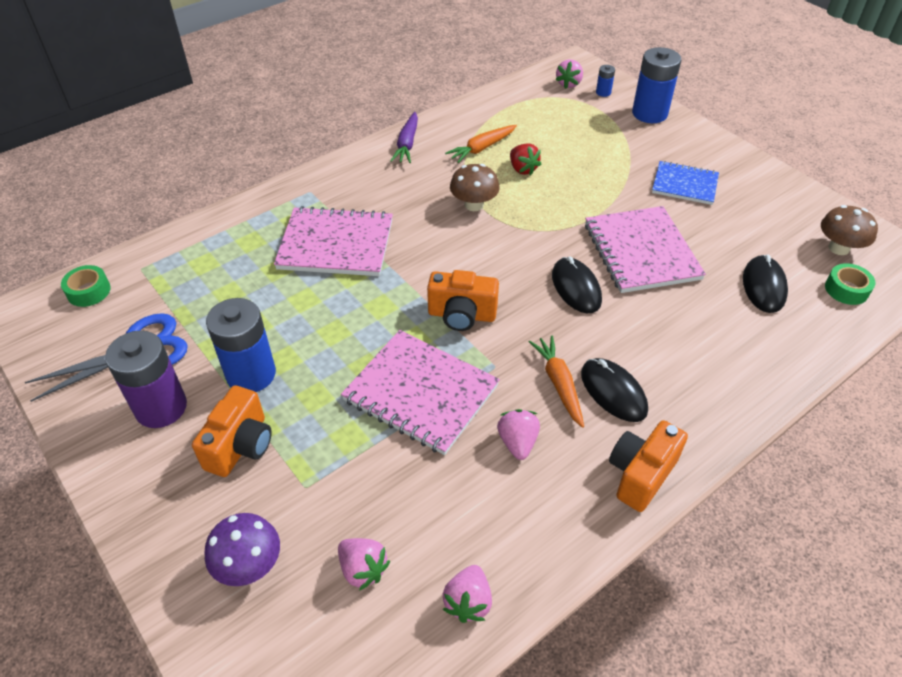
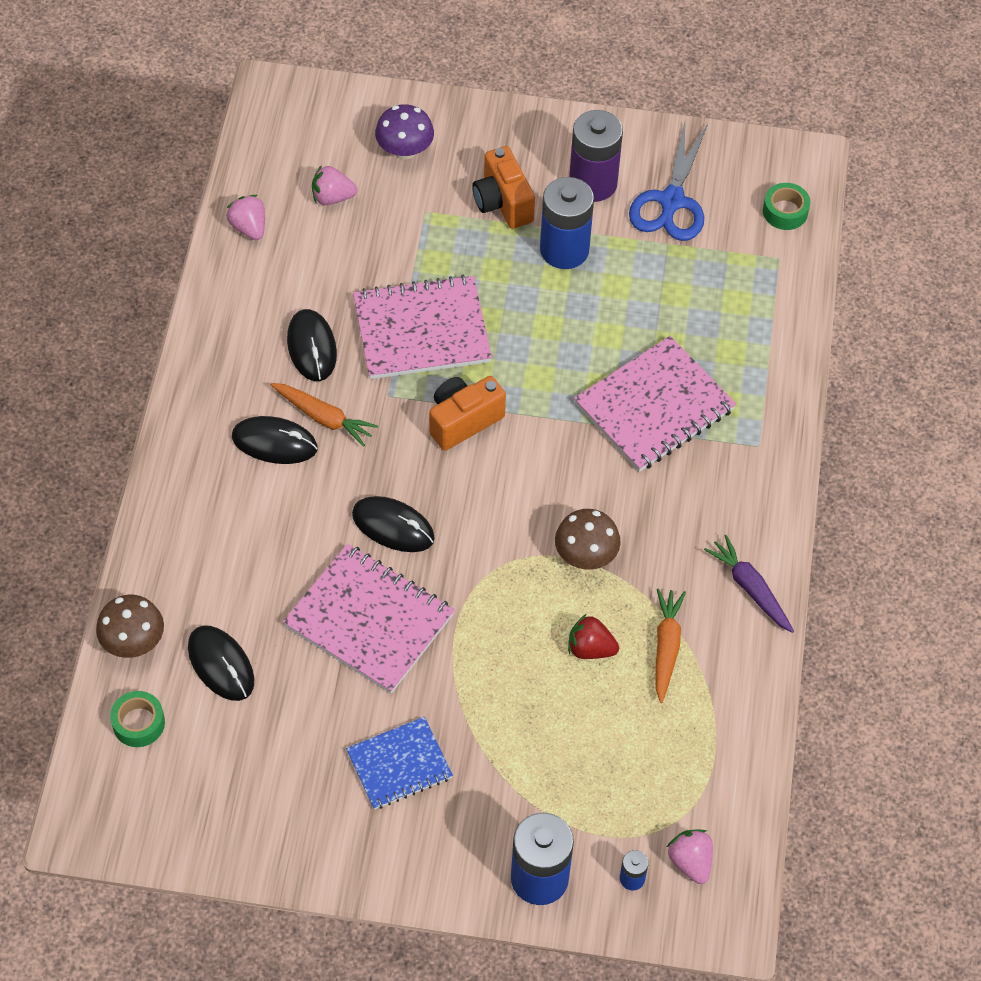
camera: 135 degrees right, 10 degrees up
pink strawberry [497,409,540,460] -> black mouse [287,309,337,381]
orange camera [609,420,688,512] -> none
brown mushroom [821,205,878,255] -> brown mushroom moved to [96,595,164,658]

